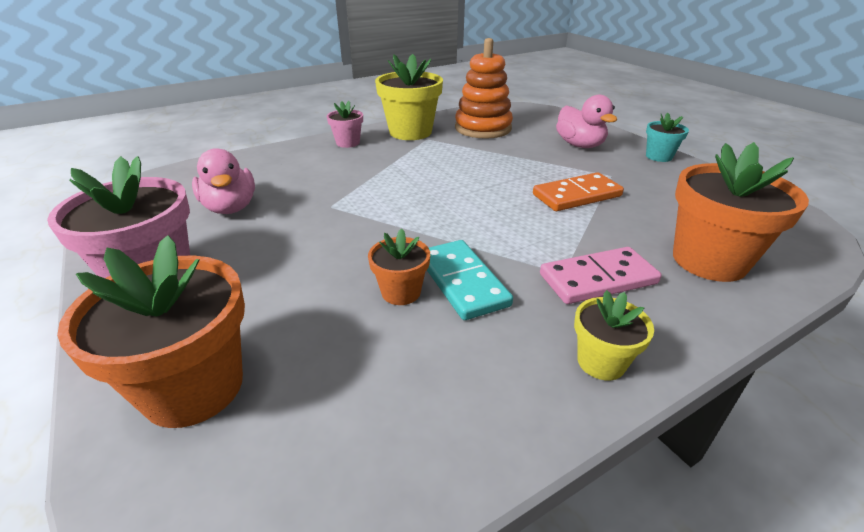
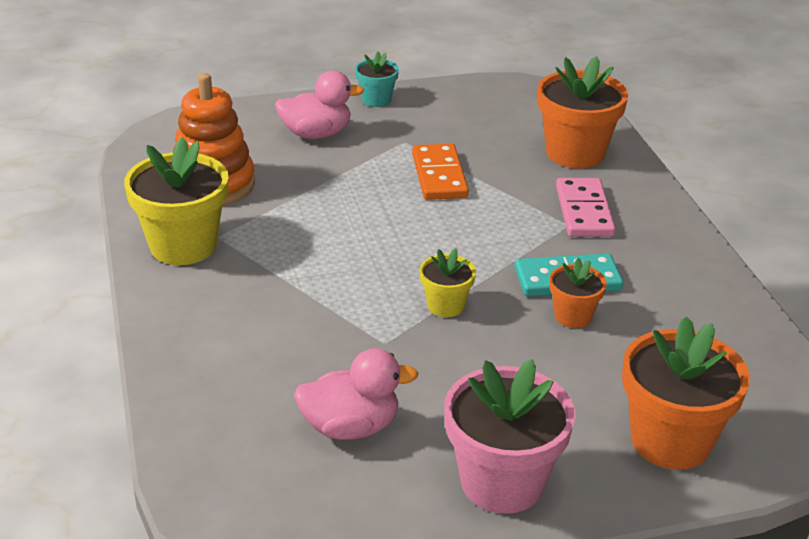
camera: 75 degrees left, 0 degrees up
pink flower pot [327,101,363,148] -> none
yellow flower pot [574,290,654,380] -> yellow flower pot moved to [420,248,476,317]

